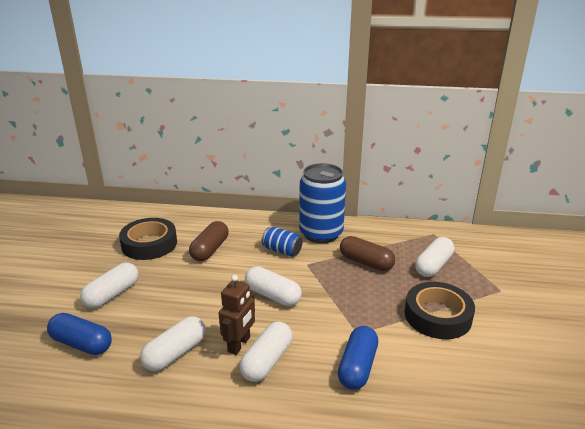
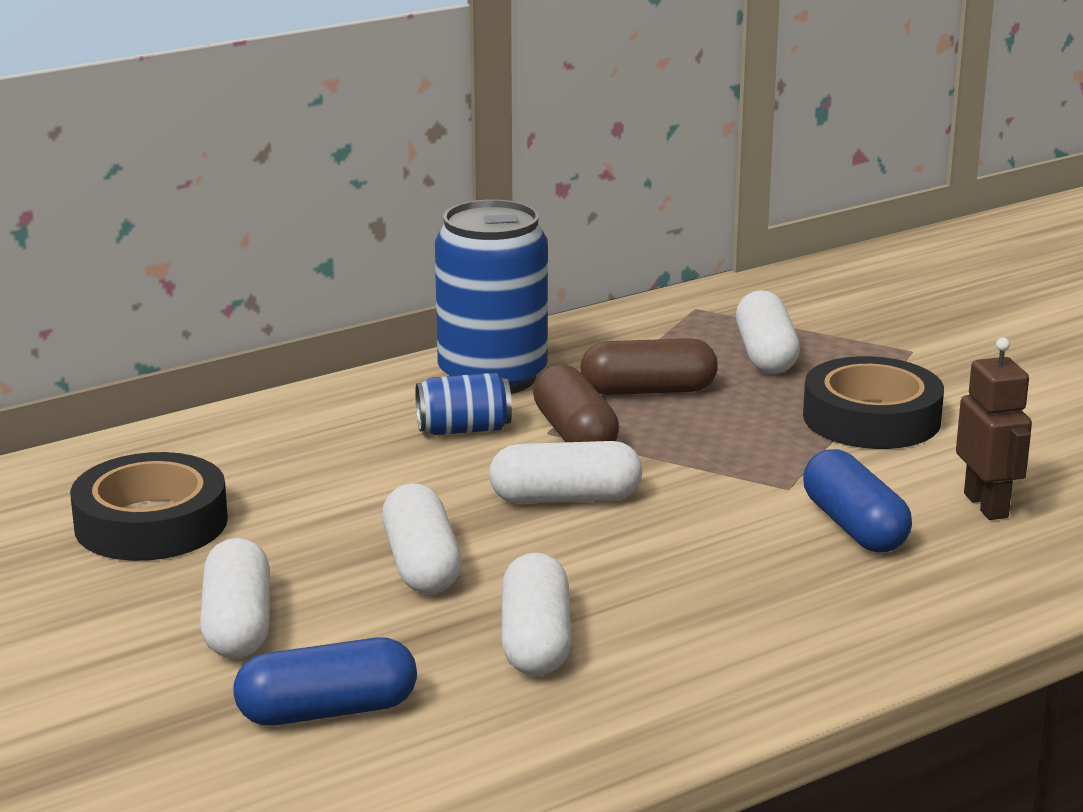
camera: 40 degrees left, 5 degrees down
brown capsule [189,221,229,261] -> brown capsule moved to [533,364,619,442]
brown robot [219,275,255,355] -> brown robot moved to [956,338,1032,520]
white capsule [240,322,292,382] -> white capsule moved to [382,484,462,594]

